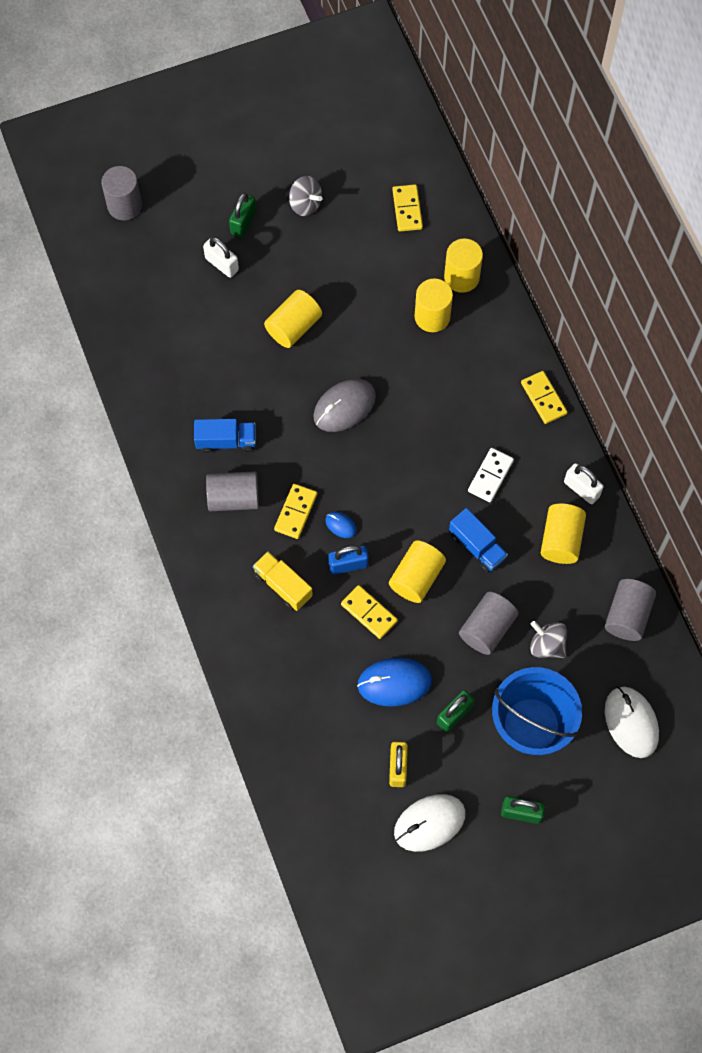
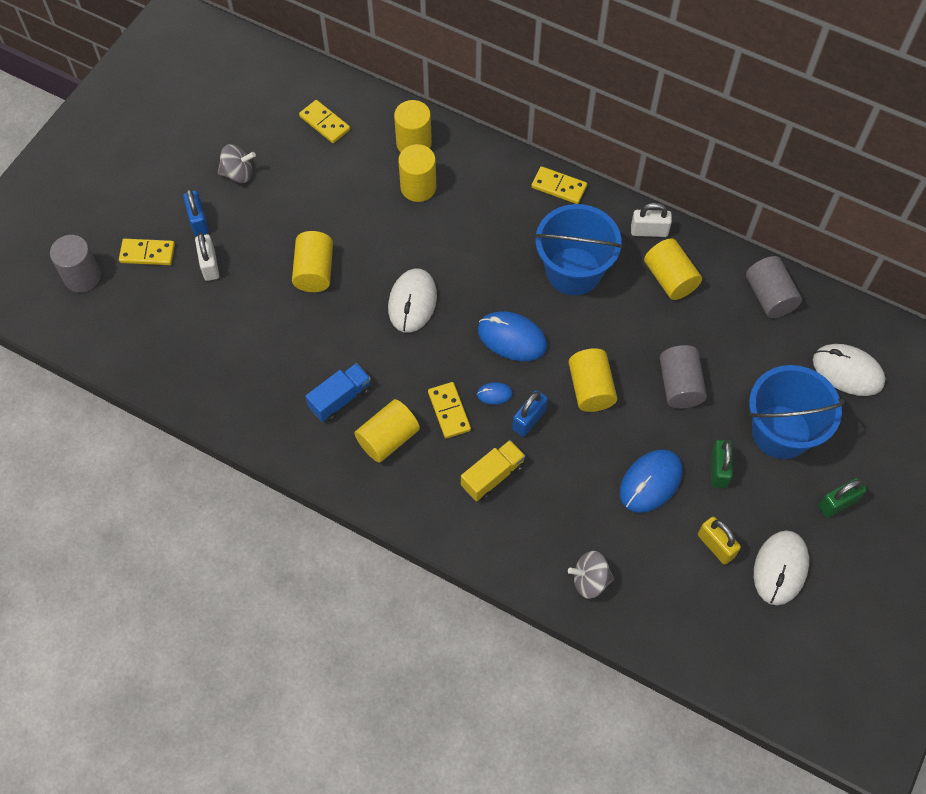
camera: 40 degrees left, 5 degrees down
white padlock [203,237,239,278] -> white padlock turned 75 degrees clockwise [195,233,219,281]
grey cylinder [206,471,259,511] -> yellow cylinder [354,399,420,463]
green padlock [229,193,256,238] -> blue padlock [183,189,209,236]
yellow truck [253,551,313,611] -> yellow truck turned 135 degrees clockwise [461,440,525,501]
grey mouse [313,379,376,432] -> white mouse [388,269,437,333]
yellow domino [341,585,398,639] -> yellow domino moved to [119,239,175,265]
blue truck [449,508,508,573] -> none
white domino [468,448,514,502] -> blue bucket [534,204,623,295]
grey spinning top [530,621,567,658] -> grey spinning top moved to [568,551,614,599]
none -> blue mouse [478,311,547,361]

